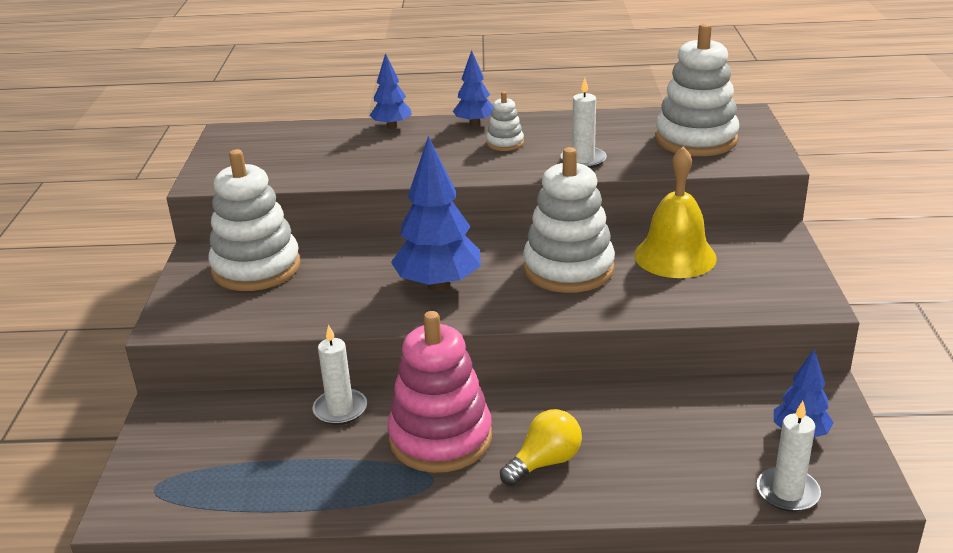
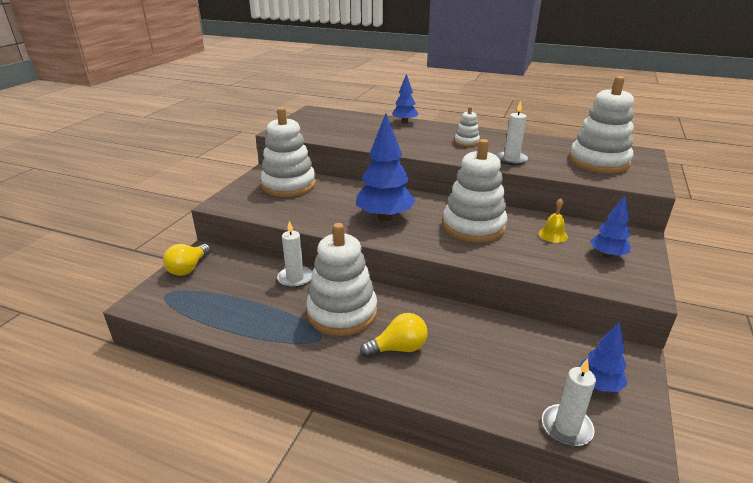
camera: 20 degrees right, 0 degrees up
pink stacking toy [387,311,492,473] -> white stacking toy [306,223,377,336]
blue tree [453,50,494,126] -> blue tree moved to [590,195,631,258]
yellow bell [634,146,717,278] -> yellow bell [538,198,568,243], size x0.48
none -> yellow light bulb [163,244,211,276]

